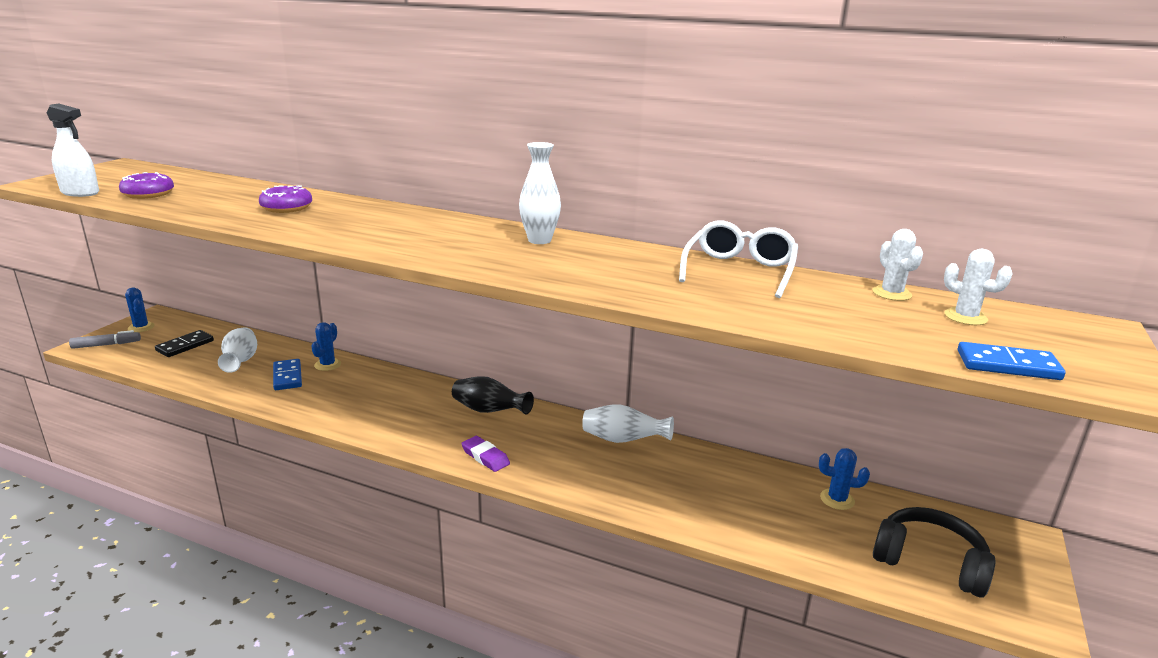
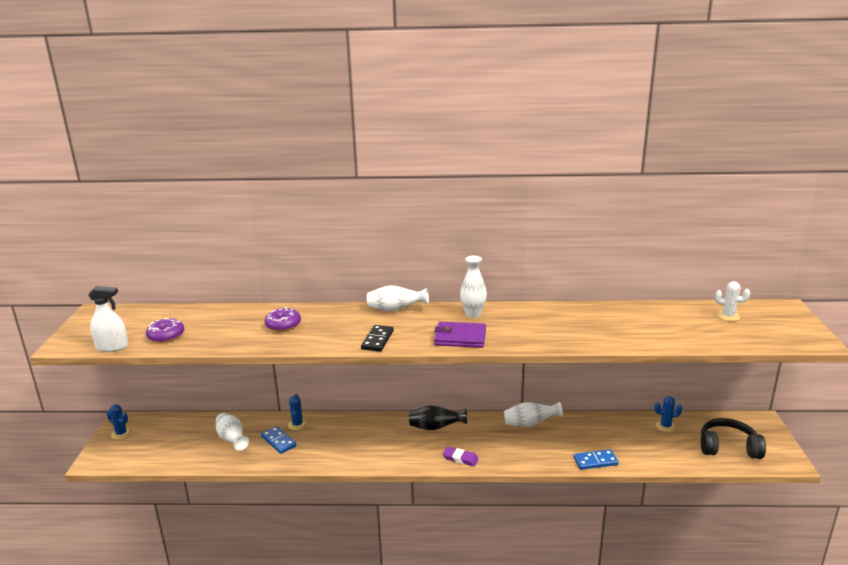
camera: 20 degrees left, 0 degrees up
grey marker [69,330,141,349] -> none
black domino [155,330,214,357] -> black domino moved to [361,325,394,352]
white glasses [679,221,798,298] -> none
white cactus [872,229,923,301] -> none
blue domino [958,342,1066,380] -> blue domino moved to [574,449,619,470]
none -> white vase [367,285,429,311]
none -> purple wallet [434,322,486,348]

